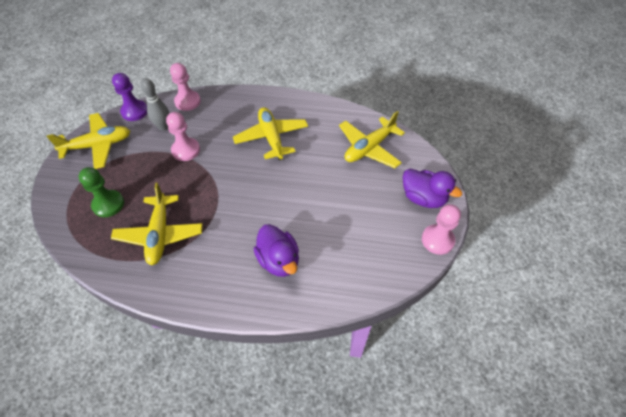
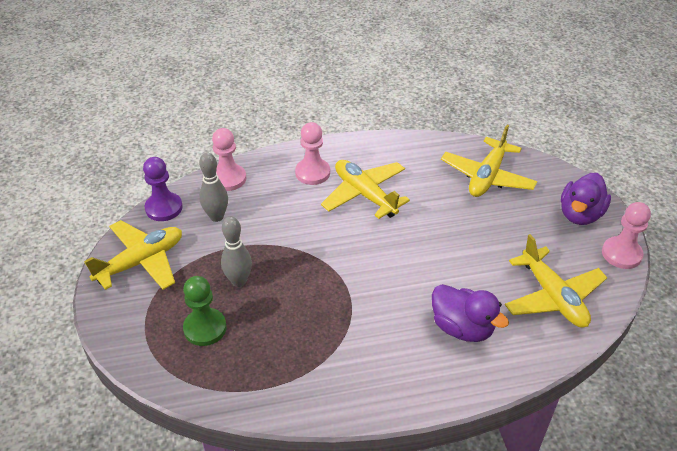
camera: 20 degrees left, 10 degrees down
yellow plane [111,183,203,265] -> yellow plane moved to [505,234,608,328]
pink pawn [166,112,200,161] -> pink pawn moved to [295,122,330,185]
purple duck [403,168,462,208] -> purple duck turned 105 degrees clockwise [561,173,611,225]
none -> grey bowling pin [221,217,252,287]

